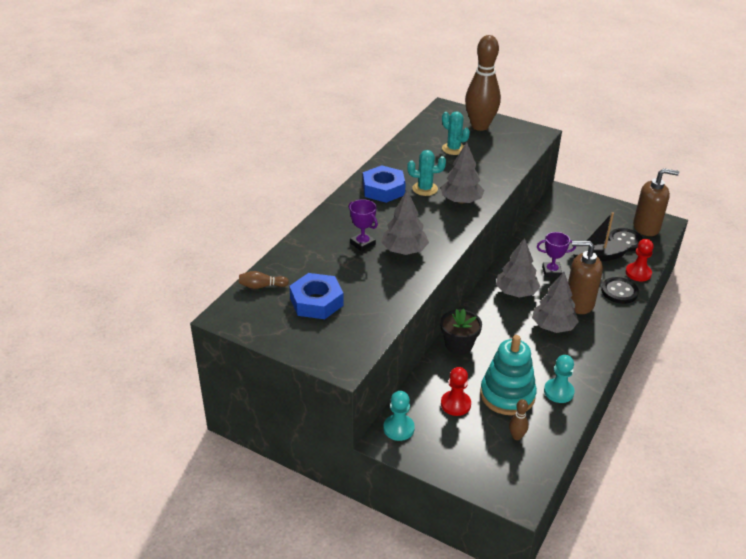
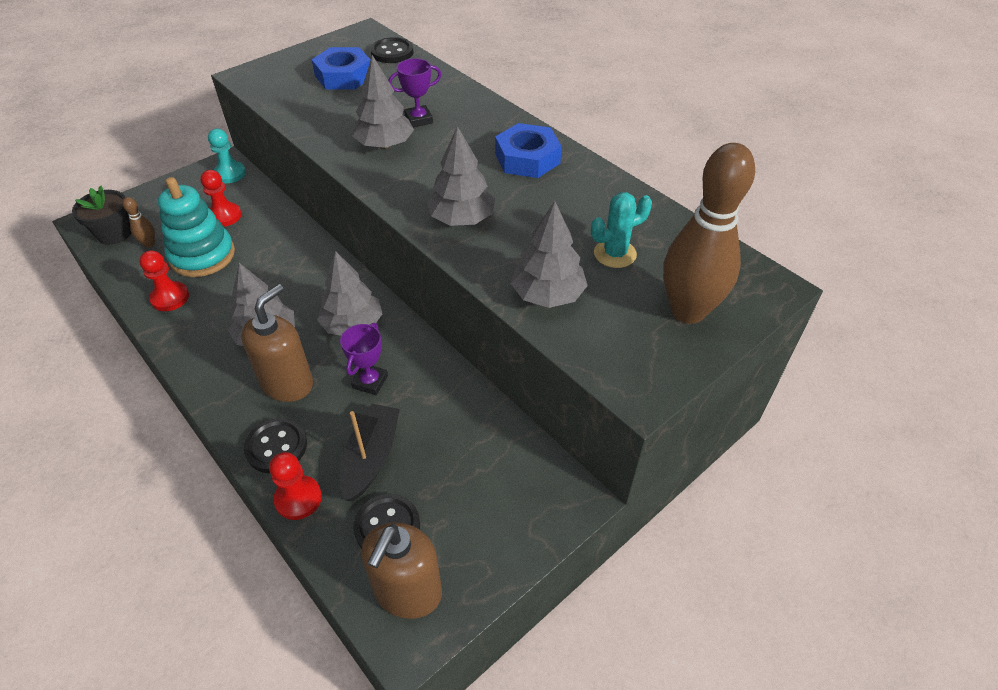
camera: 110 degrees right, 10 degrees up
brown bowling pin [239,271,289,289] -> black button [371,37,414,63]
turquoise cactus [407,150,446,196] -> none
black flower pot [440,309,482,355] -> black flower pot moved to [72,186,131,245]
turquoise pawn [544,355,575,403] -> red pawn [139,250,189,311]
none -> grey tree [511,201,588,308]

